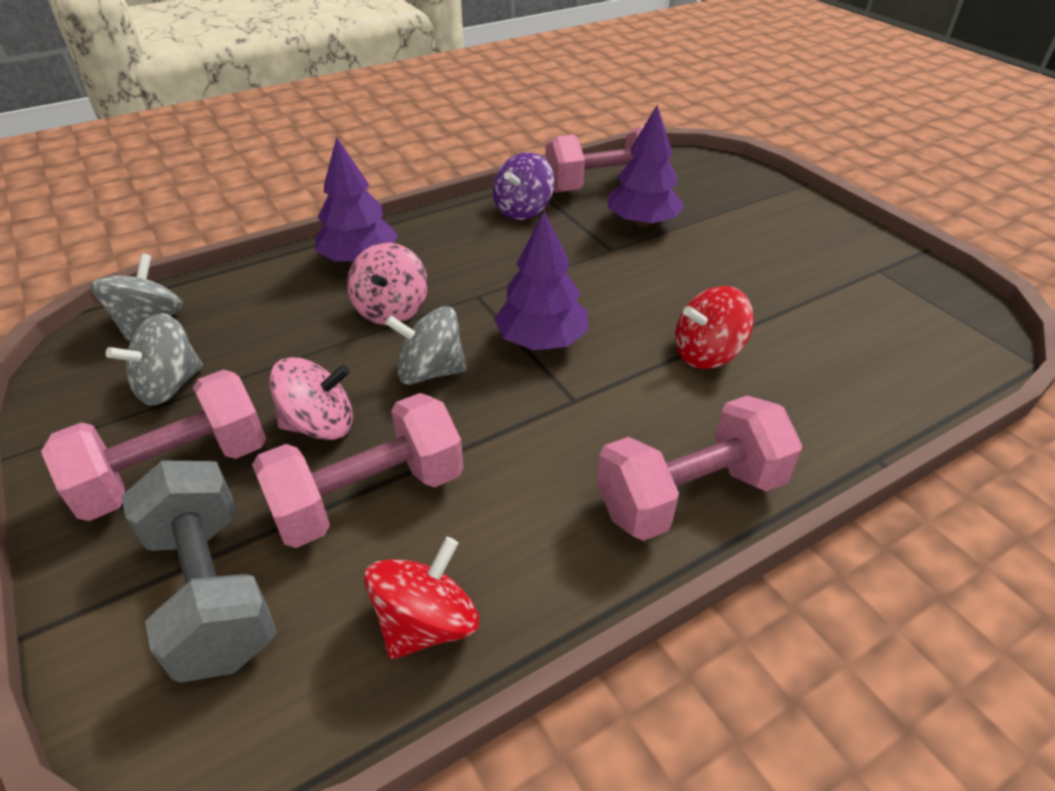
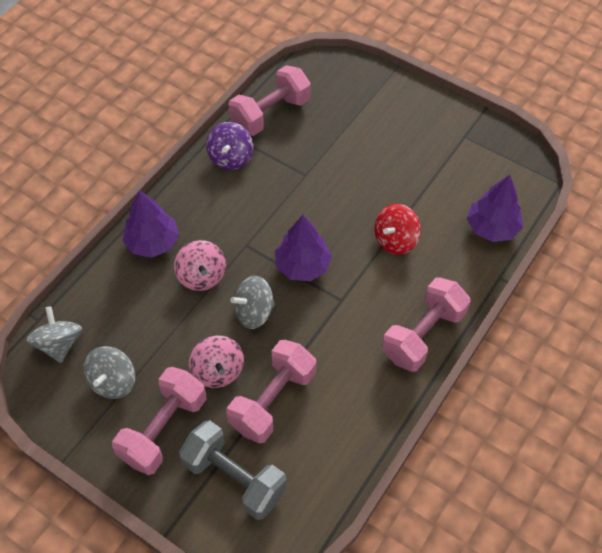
camera: 25 degrees left, 15 degrees up
pink spinning top [269,357,353,440] -> pink spinning top turned 105 degrees clockwise [189,336,244,388]
red spinning top [364,537,479,659] -> none
purple tree [608,105,684,227] -> purple tree moved to [467,175,523,242]

